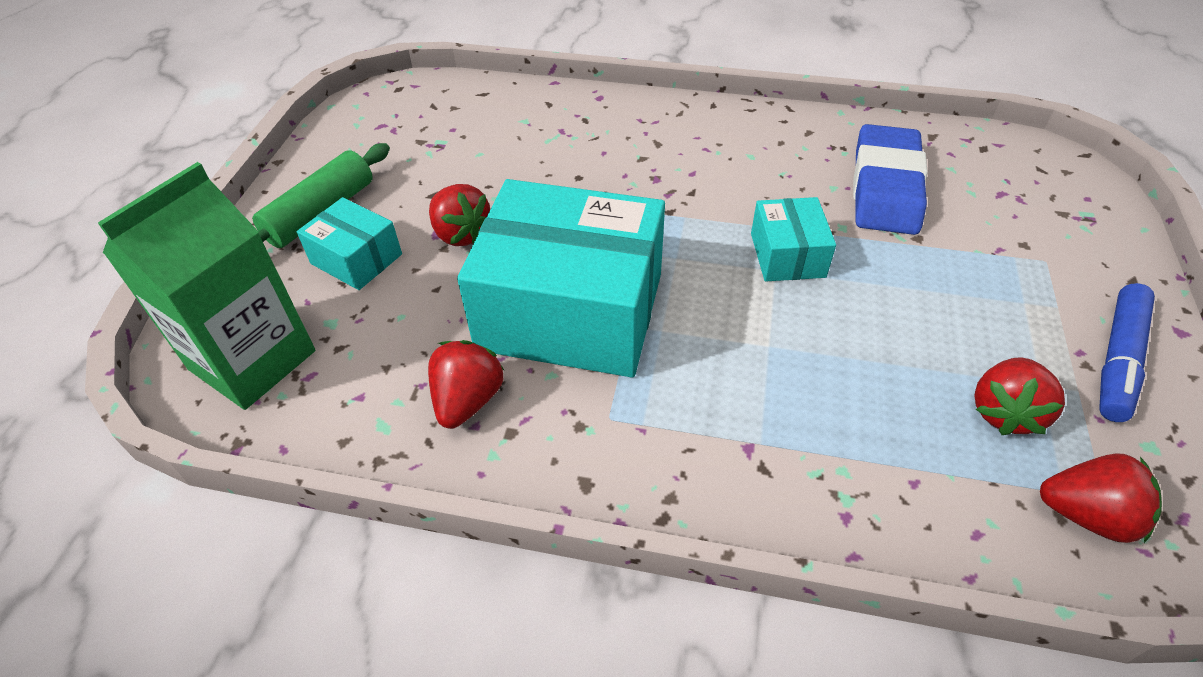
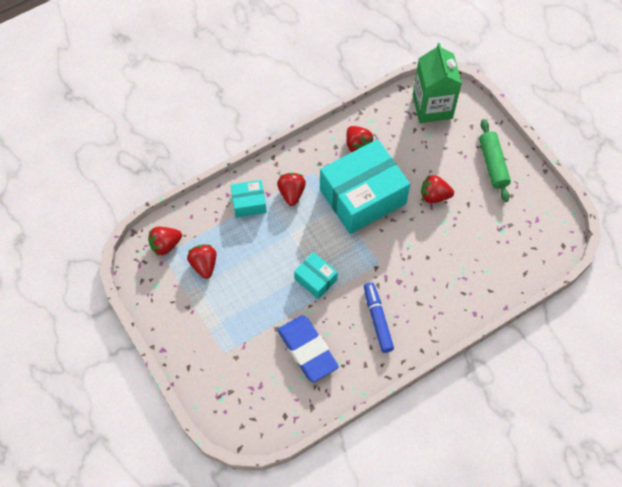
camera: 135 degrees right, 15 degrees up
turquoise box [297,197,402,290] -> turquoise box moved to [230,180,267,218]
blue marker [1099,283,1155,422] -> blue marker moved to [364,282,394,353]
none -> red strawberry [277,173,306,206]

